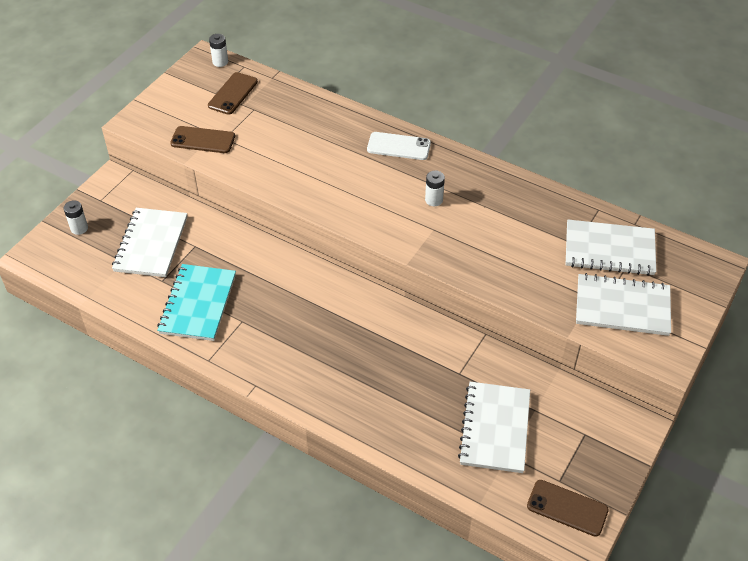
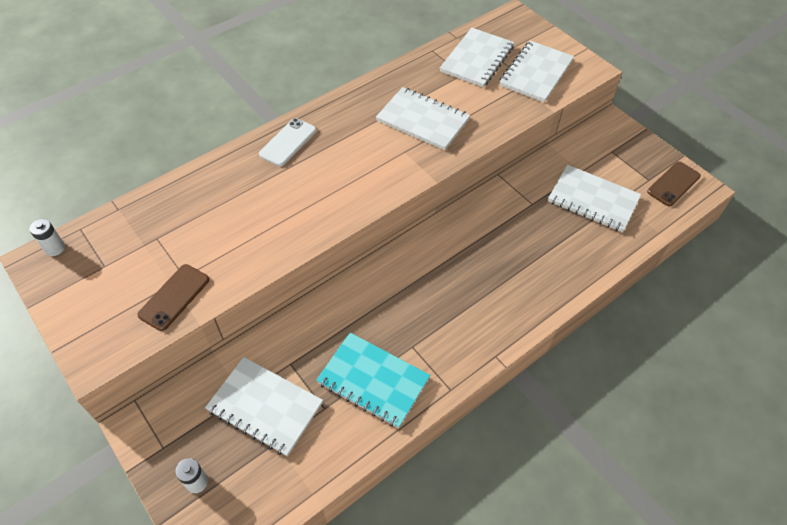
camera: 70 degrees left, 5 degrees up
brown phone [208,72,258,115] -> none
white battery [425,171,445,206] -> none
none -> white notebook [376,87,470,150]

